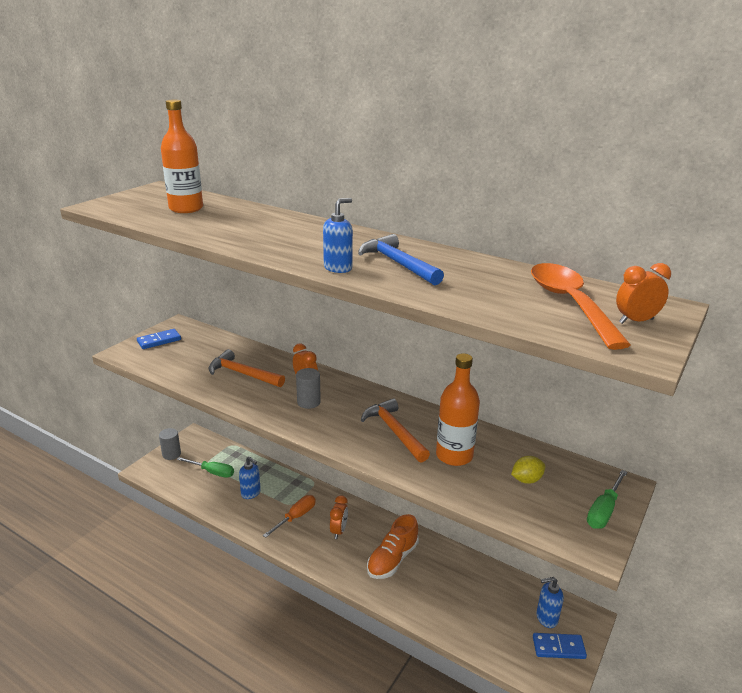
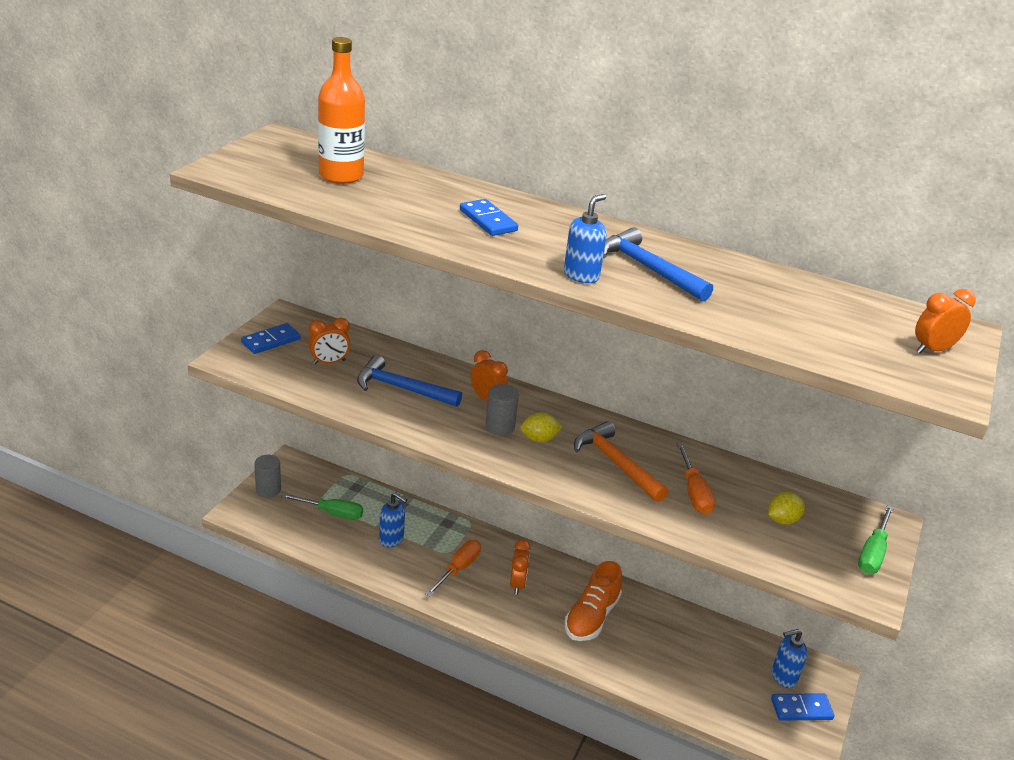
camera: 10 degrees left, 5 degrees up
orange hammer [208,349,285,387] -> blue hammer [357,355,462,407]
orange bottle [436,353,480,466] -> orange screwdriver [677,443,715,515]
orange spoon [531,263,631,350] -> none
none -> orange clock [308,318,350,364]
none -> blue domino [460,199,518,236]
none -> yellow lemon [520,412,563,442]

